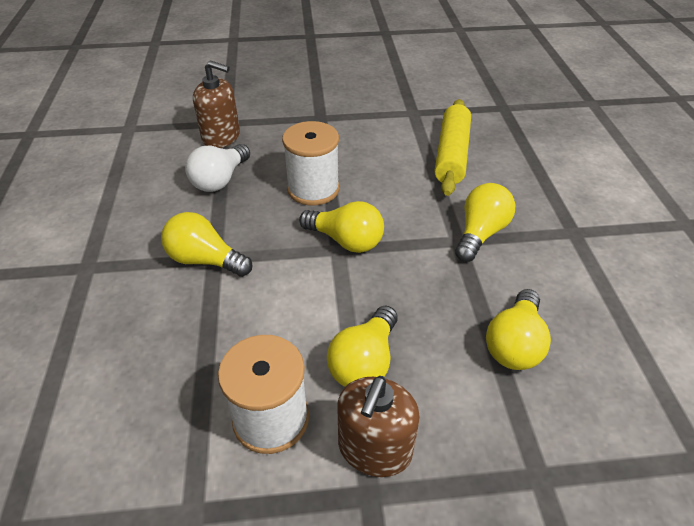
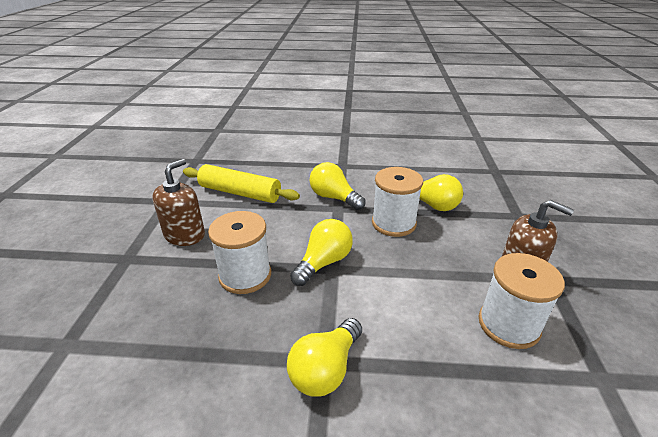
camera: 80 degrees left, 10 degrees down
white light bulb [185,144,250,192] -> none
brown soap dispenser [193,60,240,148] -> brown soap dispenser moved to [152,159,205,246]
yellow light bulb [327,306,398,387] -> none
none -> white spool [372,167,423,237]

